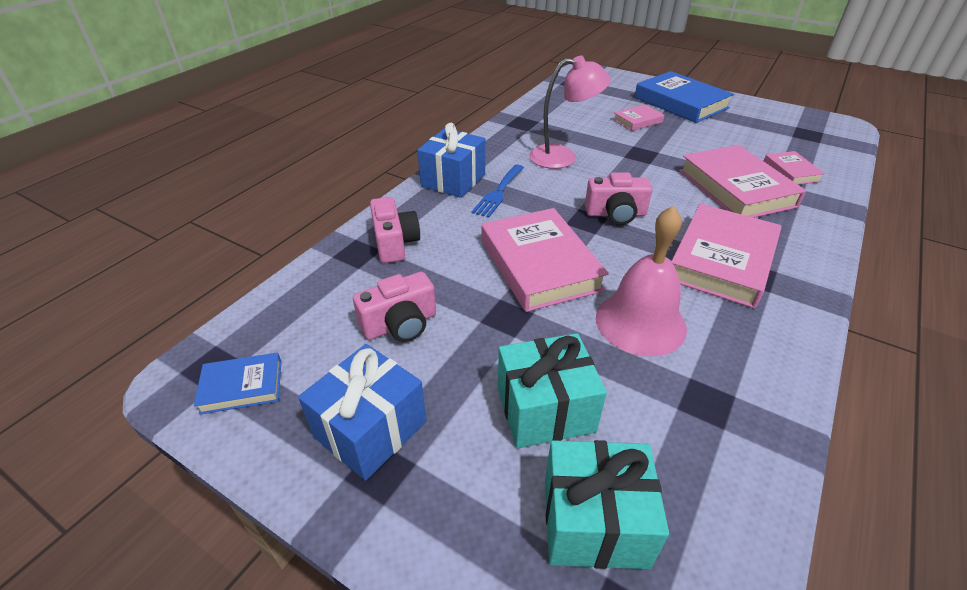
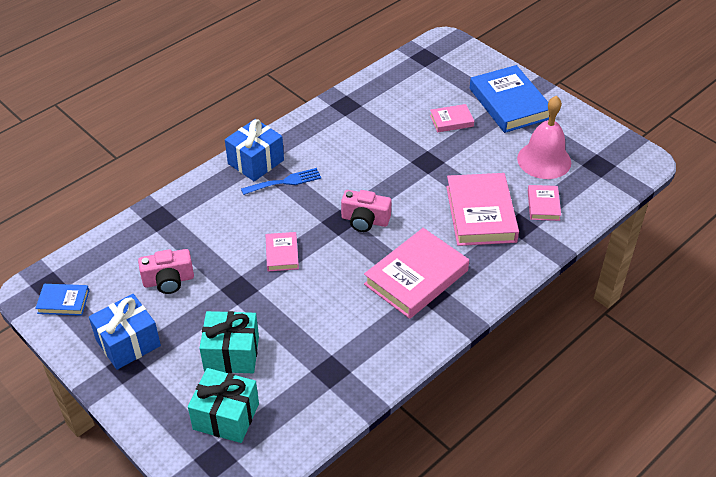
camera: 15 degrees right, 5 degrees up
pink camera [370,197,420,263] -> none
blue fork [471,165,524,218] -> blue fork turned 150 degrees counterclockwise [241,168,321,195]
pink book [482,208,609,312] -> pink book [266,232,299,271], size x0.50
pink lamp [529,55,611,169] -> none
pink bell [596,206,687,356] -> pink bell moved to [517,96,571,179]

